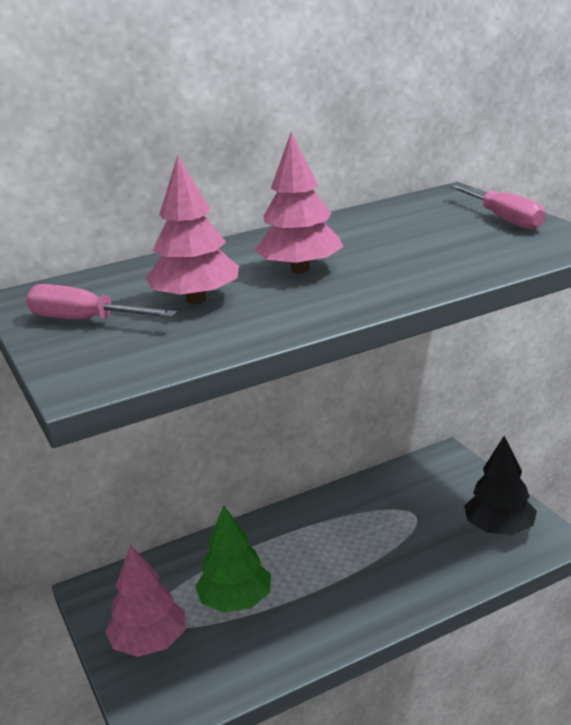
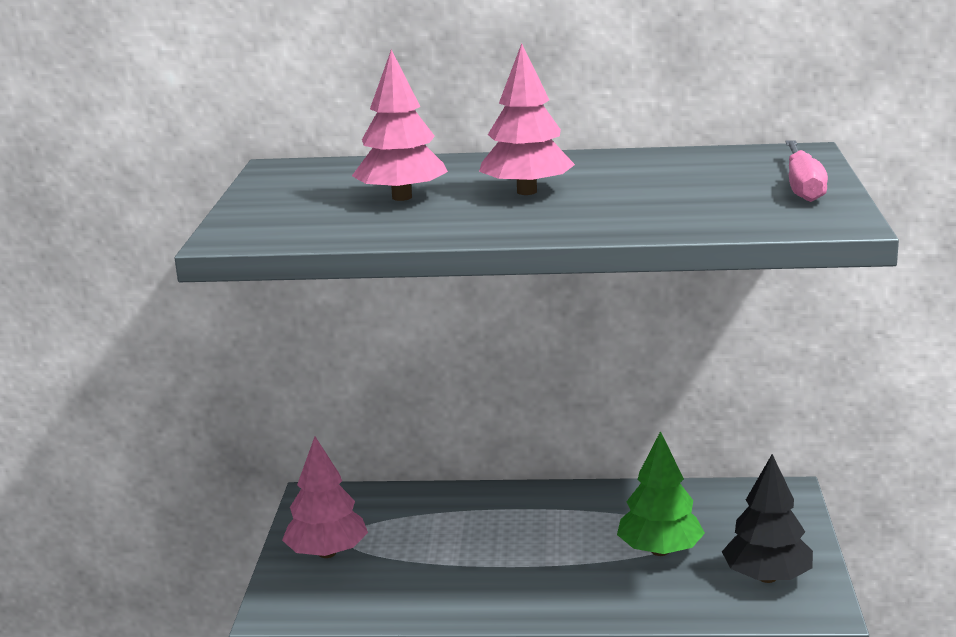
camera: 30 degrees right, 5 degrees down
pink screwdriver [26,284,177,319] -> none
green tree [195,505,271,613] -> green tree moved to [617,431,705,556]

